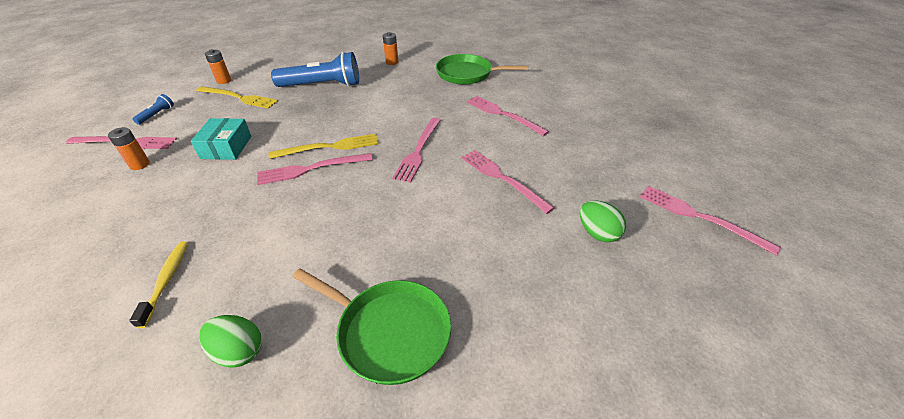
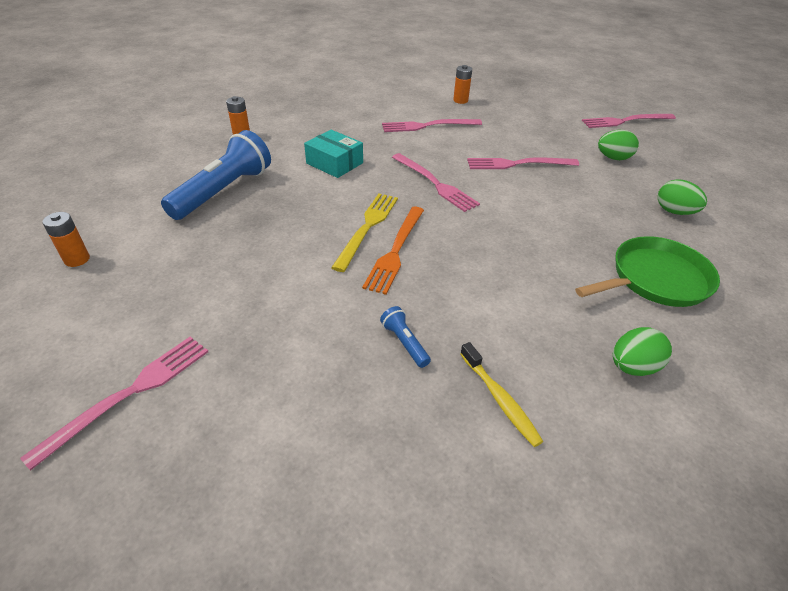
camera: 55 degrees left, 0 degrees up
orange battery [108,127,150,170] -> orange battery moved to [453,65,472,104]
yellow toothbrush [129,241,188,328] -> yellow toothbrush turned 150 degrees counterclockwise [460,342,544,447]
blue flashlight [133,94,174,125] -> blue flashlight moved to [380,306,431,368]
turquoise box [191,118,251,160] -> turquoise box moved to [304,130,363,178]
yellow fork [196,86,278,109] -> none
pink fork [257,153,373,185] -> orange fork [362,207,424,295]
green pan [436,54,528,85] -> none
none -> green egg [658,179,707,215]

